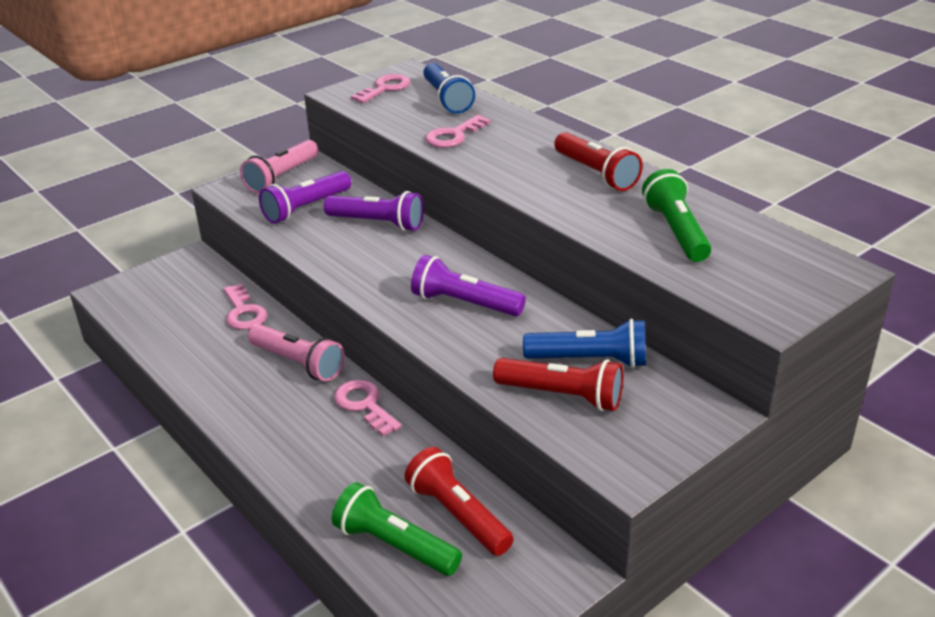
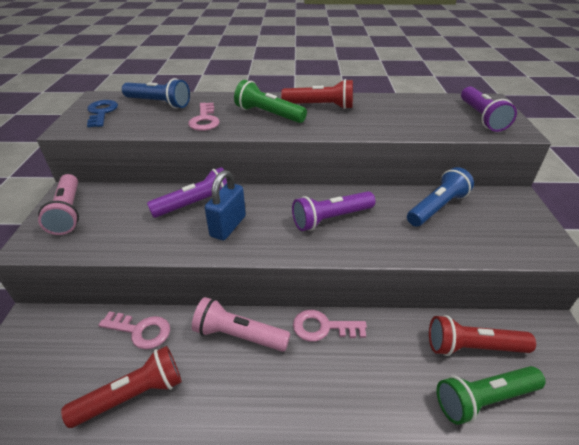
camera: 50 degrees left, 5 degrees up
pink flashlight [248,324,345,381] -> pink flashlight turned 150 degrees counterclockwise [192,297,291,352]
purple flashlight [259,171,351,224] -> purple flashlight moved to [461,86,517,132]
pink key [351,74,411,103] -> blue key [87,100,118,127]
red flashlight [493,358,623,411] -> red flashlight moved to [61,346,182,428]
green flashlight [642,169,711,262] -> green flashlight moved to [234,80,307,123]
none -> blue padlock [205,170,246,240]

